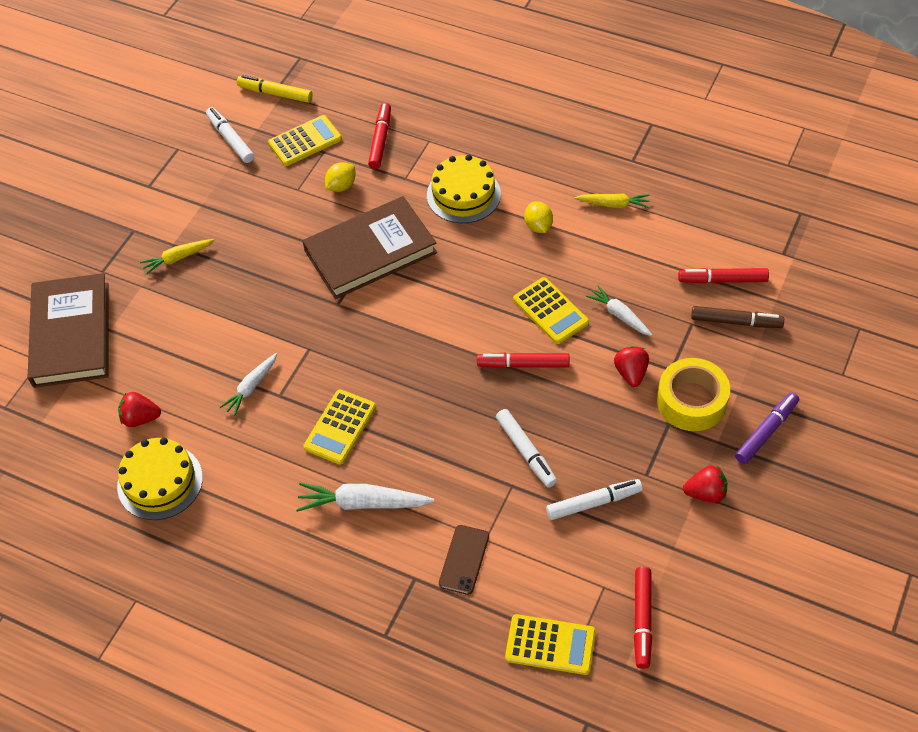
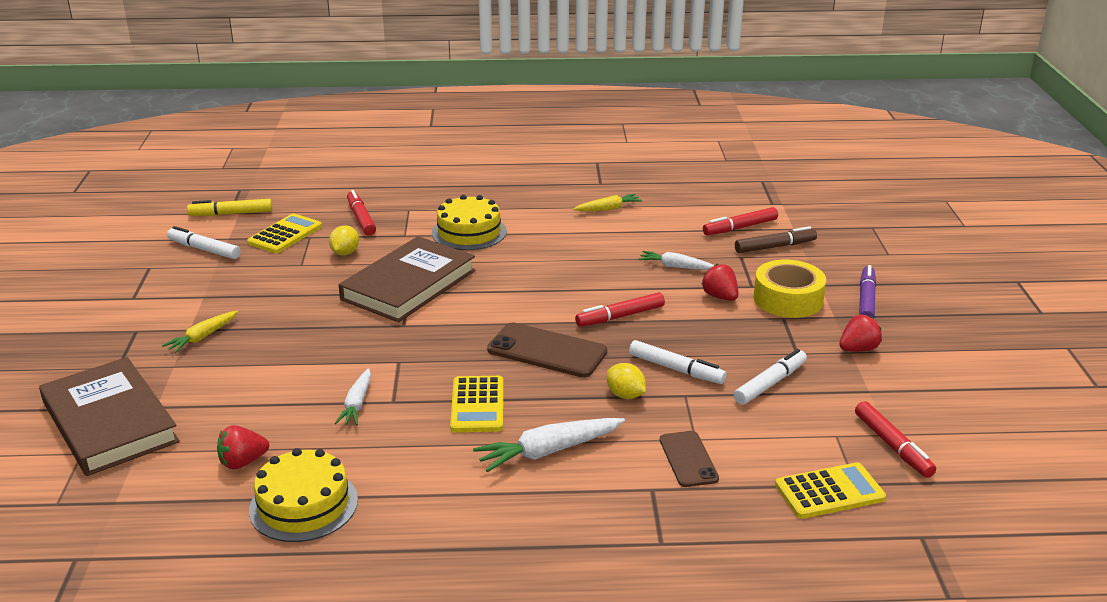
camera: 30 degrees left, 25 degrees down
yellow calculator [513,277,589,344] -> none
yellow lemon [524,201,553,233] -> yellow lemon moved to [607,363,646,399]
none -> brown phone [487,322,607,378]

